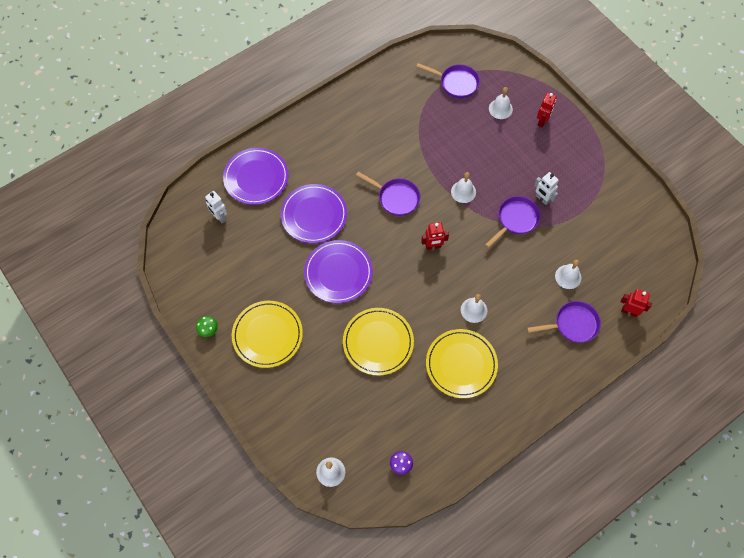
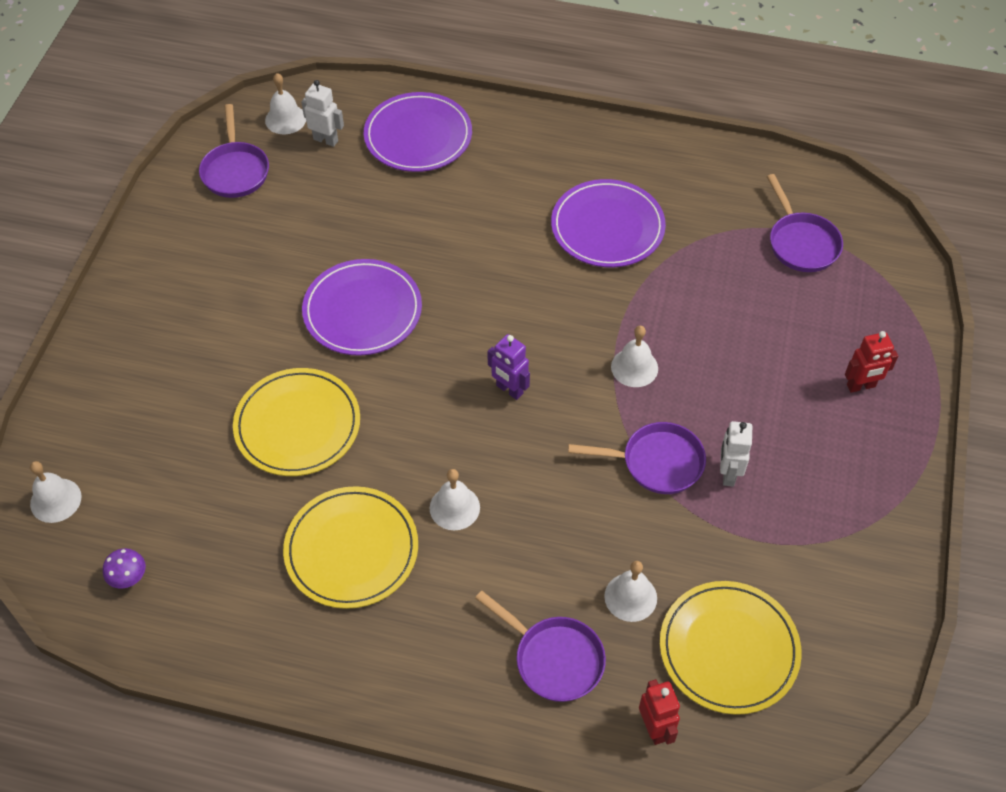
camera: 50 degrees right, 10 degrees down
green mushroom [196,316,218,337] -> none
white robot [205,191,227,224] -> white robot turned 105 degrees clockwise [301,80,344,147]
yellow plate [232,301,303,368] -> yellow plate moved to [660,581,802,715]
purple plate [281,184,347,243] -> purple plate moved to [551,179,666,267]
purple pan [356,172,420,216] -> purple pan moved to [199,104,269,198]
red robot [421,222,449,250] -> purple robot [487,334,530,400]
white bell [489,87,513,119] -> white bell moved to [265,73,306,135]

